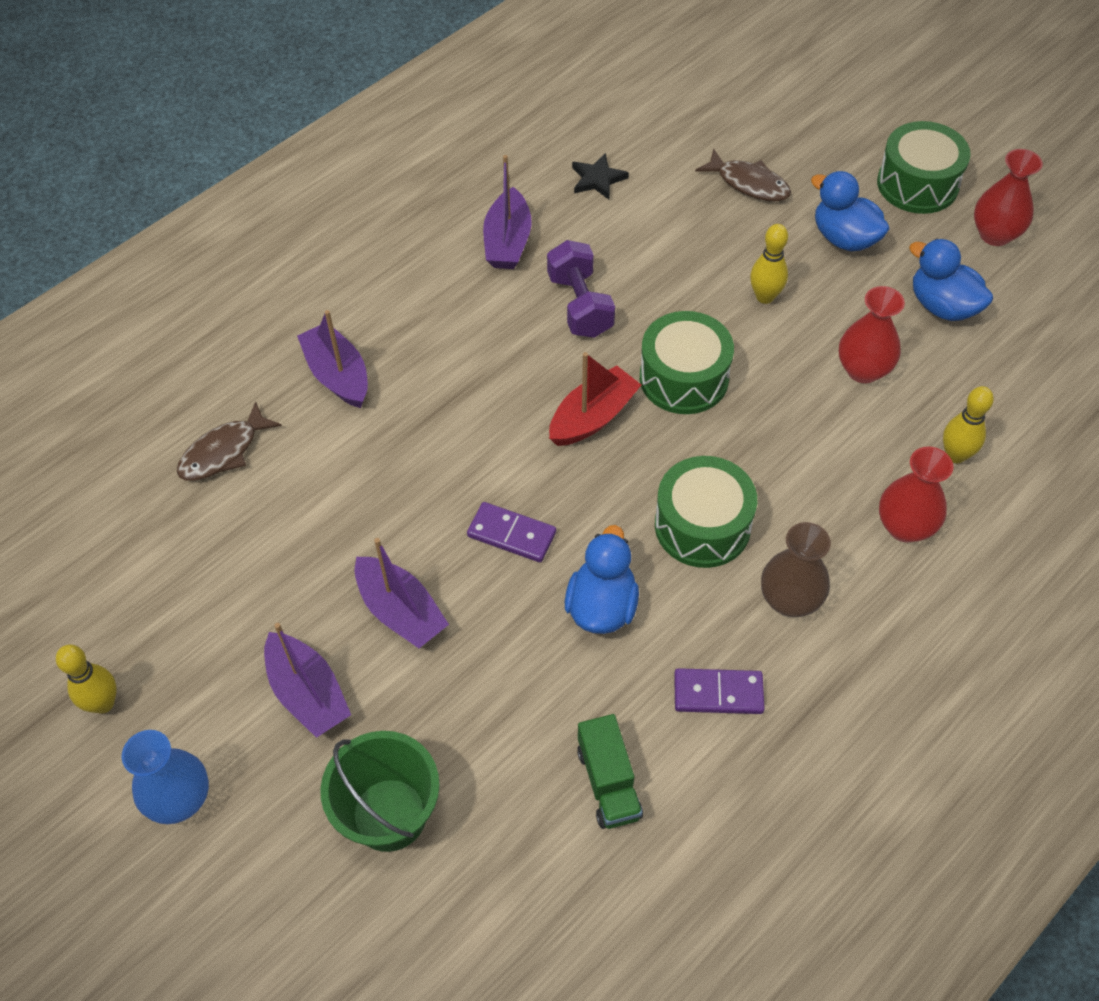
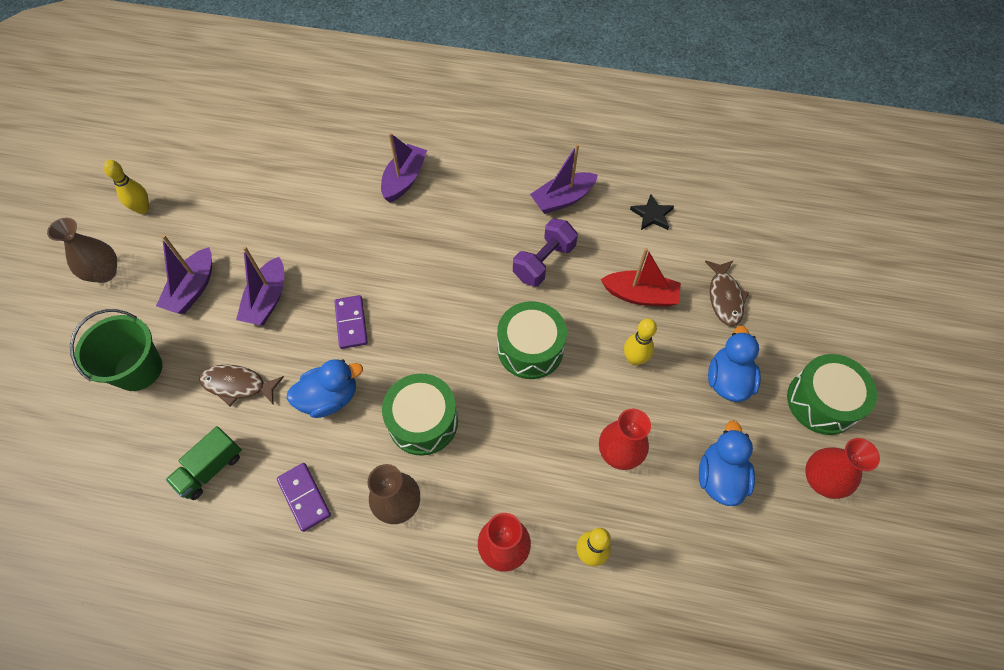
camera: 55 degrees right, 5 degrees up
blue vase [122,730,209,824] -> brown vase [47,218,117,283]
brown fish [177,401,282,481] -> brown fish moved to [199,365,284,406]
red boat [549,352,641,446] -> red boat moved to [601,248,681,307]

